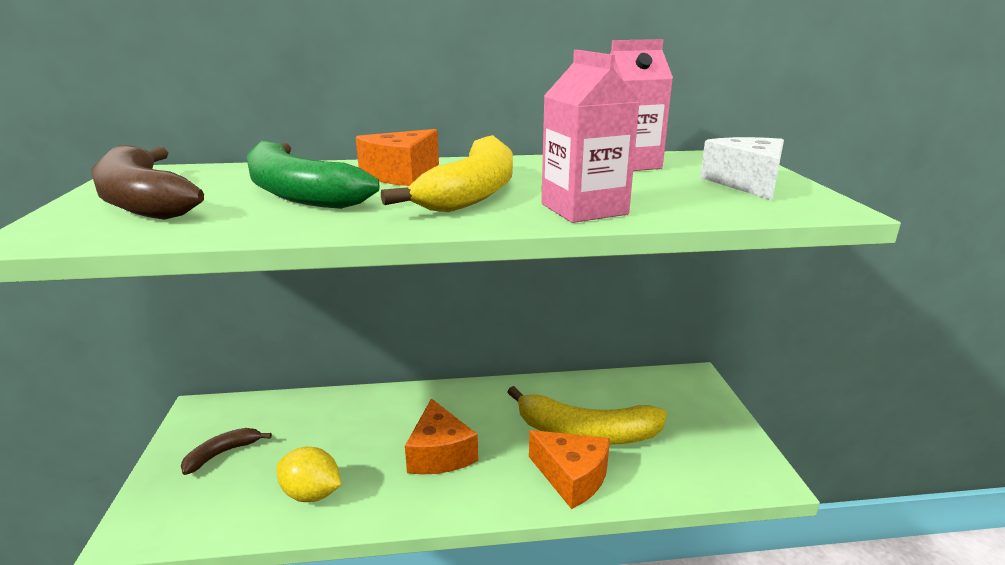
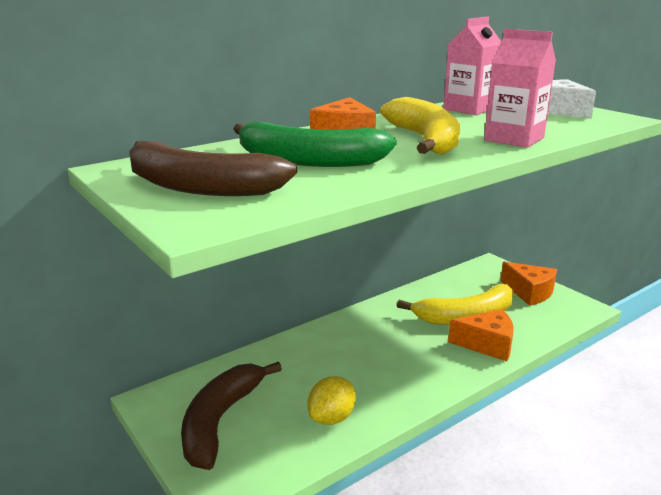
camera: 30 degrees left, 0 degrees up
brown banana [181,428,272,475] -> brown banana [181,362,282,470], size x2.00
yellow lemon [277,447,341,502] -> yellow lemon turned 45 degrees counterclockwise [307,376,356,425]
orange cheese [405,398,478,475] -> orange cheese moved to [500,262,557,306]

